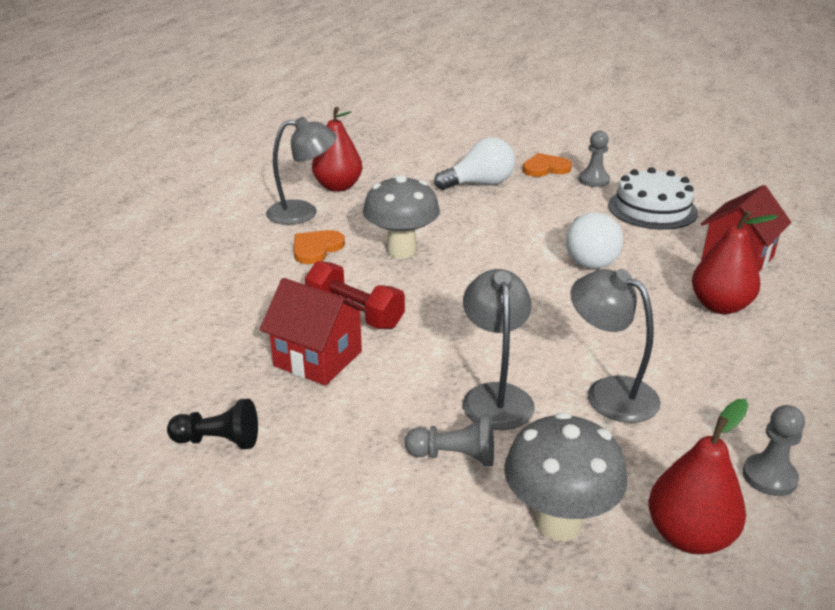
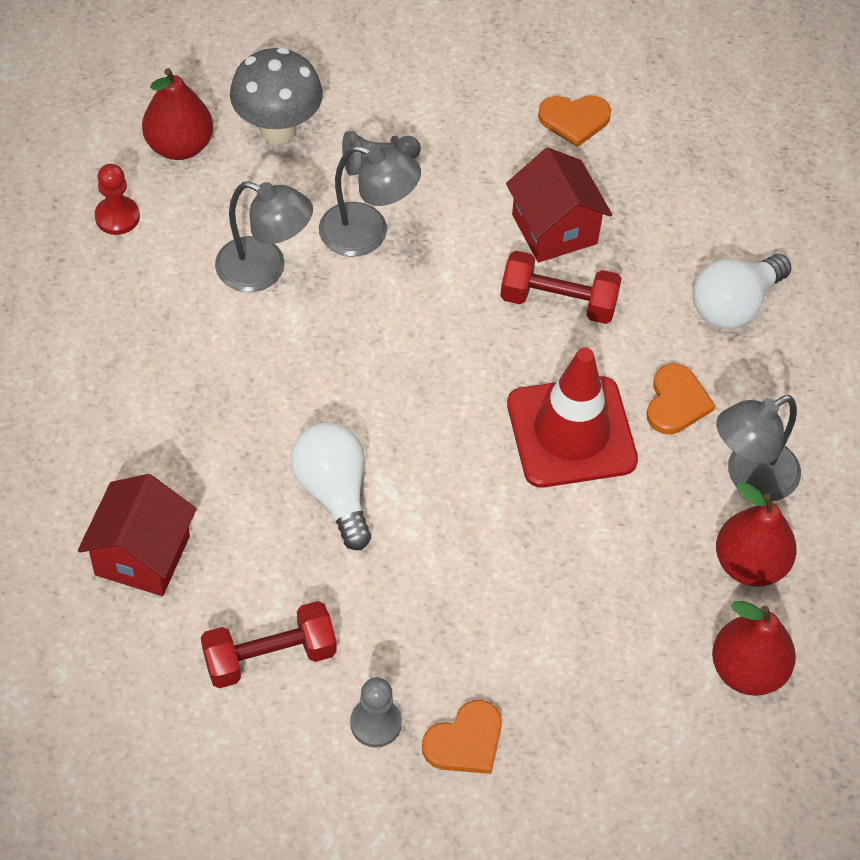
camera: 155 degrees right, 25 degrees up
black pawn [167,399,258,449] -> orange heart [538,95,611,147]
red house [260,278,368,386] -> red house turned 60 degrees clockwise [506,148,612,263]
grey mushroom [363,175,440,258] -> red traffic cone [507,347,638,488]
white light bulb [434,137,515,190] -> white light bulb moved to [693,254,791,329]
grey lamp [463,269,535,430] -> grey lamp turned 45 degrees counterclockwise [319,145,421,257]
white cake [608,167,698,230] -> red dumbbell [201,601,337,688]
red pear [692,211,778,314] -> red pear moved to [712,601,796,696]
grey pawn [743,405,805,496] -> red pawn [95,164,140,235]

